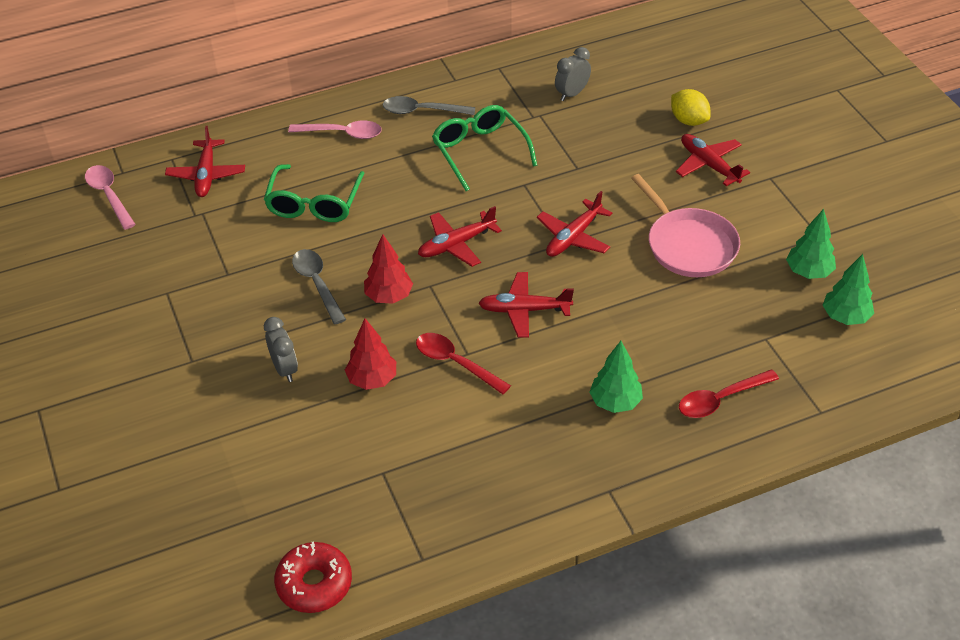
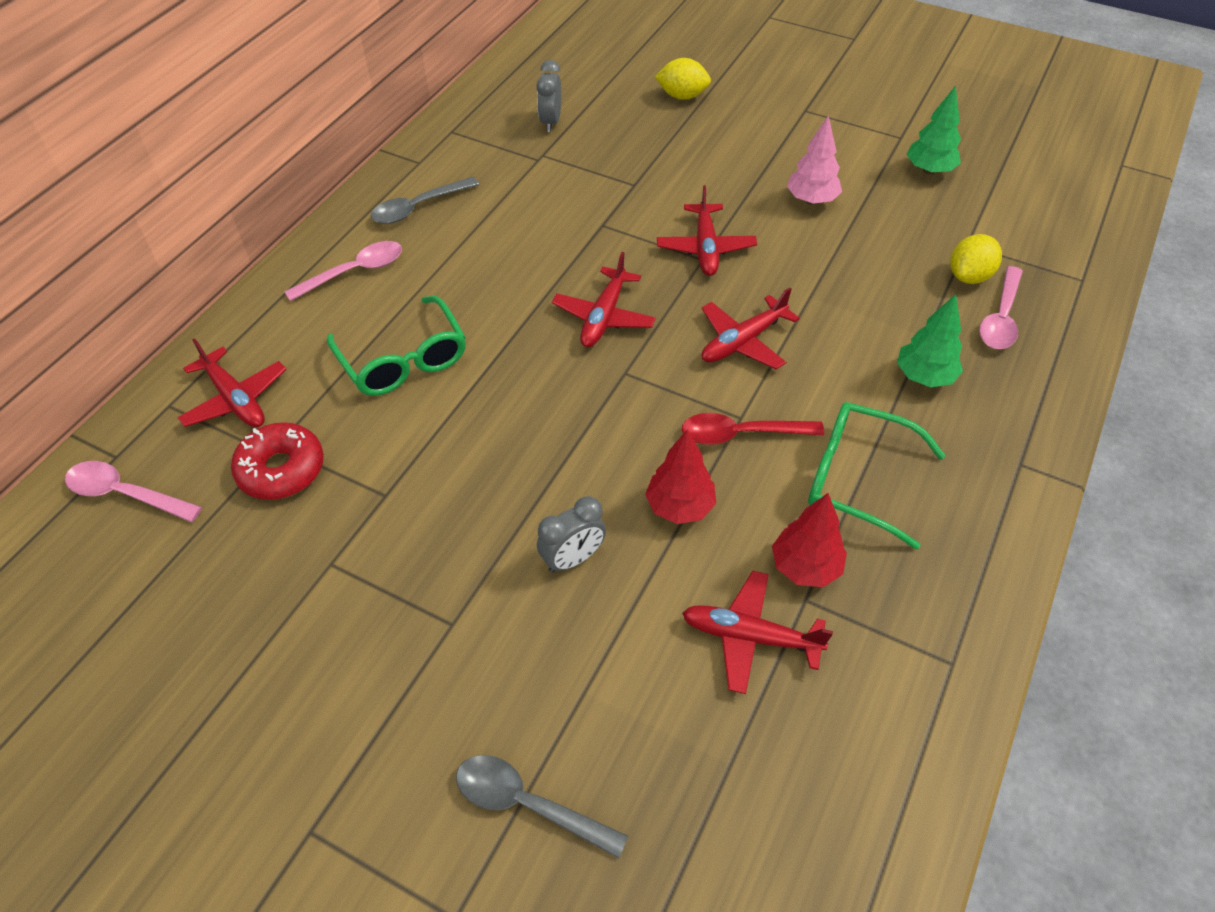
camera: 40 degrees left, 5 degrees up
grey clock [264,317,298,382] -> grey clock turned 120 degrees clockwise [537,496,606,573]
red donut [274,541,352,613] -> red donut moved to [231,422,324,500]
grey spoon [292,249,346,324] -> grey spoon moved to [456,755,628,858]
red tree [364,234,413,304] -> red tree moved to [772,493,847,587]
green glasses [432,105,538,191] -> green glasses moved to [808,402,946,550]
pink pan [631,174,740,277] -> pink tree [787,115,842,205]
red plane [676,134,750,186] -> red plane moved to [682,571,833,694]
red spoon [679,370,779,418] -> pink spoon [979,266,1023,349]
green tree [822,254,874,325] -> none
none -> yellow lemon [950,234,1002,284]

